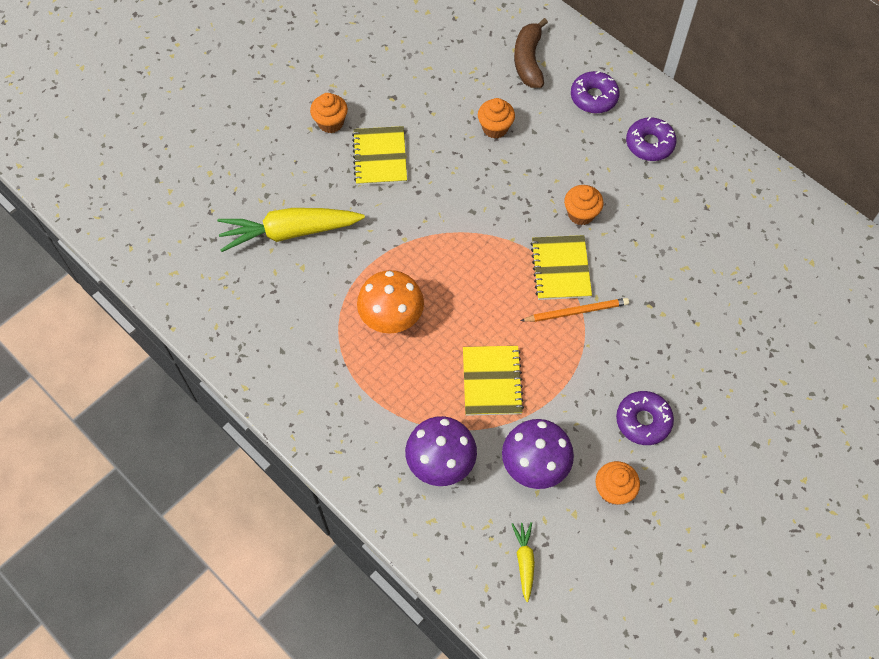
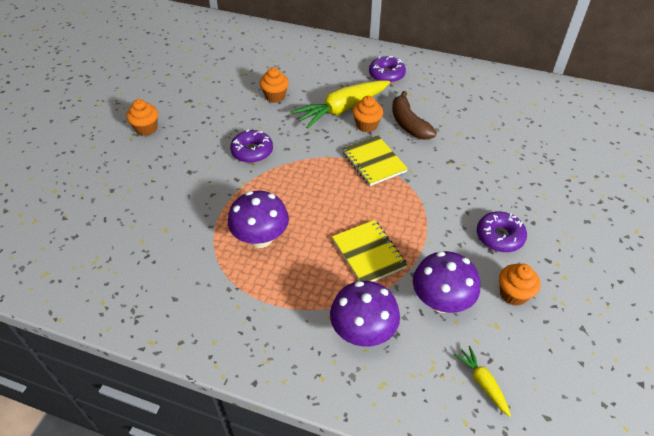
camera: 25 degrees left, 15 degrees down
yellow carrot [217,208,365,252] -> yellow carrot moved to [291,80,390,129]
yellow notebook [352,126,407,185] -> none
orange mushroom [357,270,424,334] -> purple mushroom [228,191,289,248]
brown banana [514,18,548,88] -> brown banana moved to [392,91,437,140]
orange pencil [520,298,629,322] -> none
purple donut [571,71,620,113] -> purple donut moved to [230,129,273,163]

